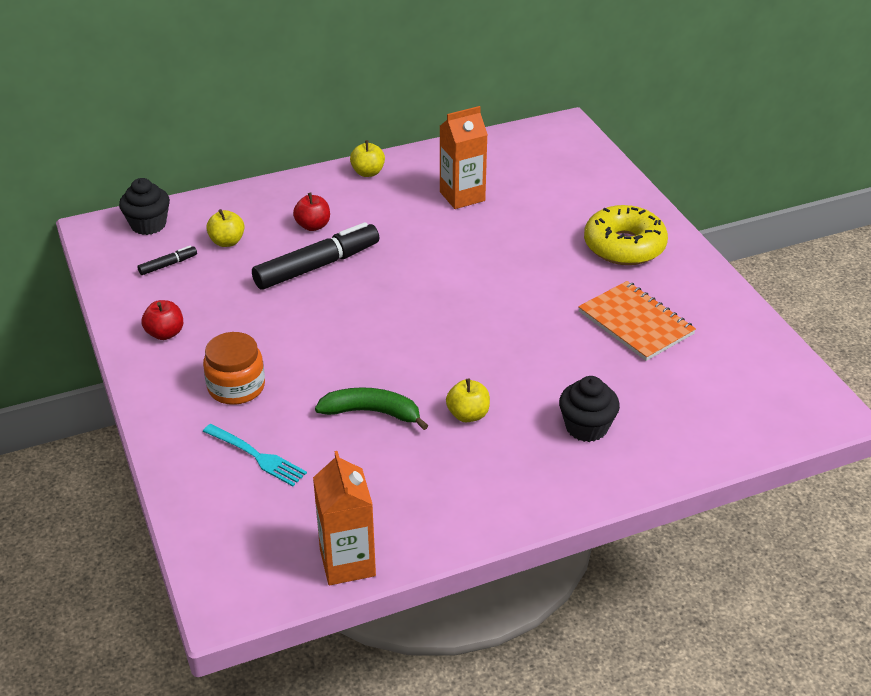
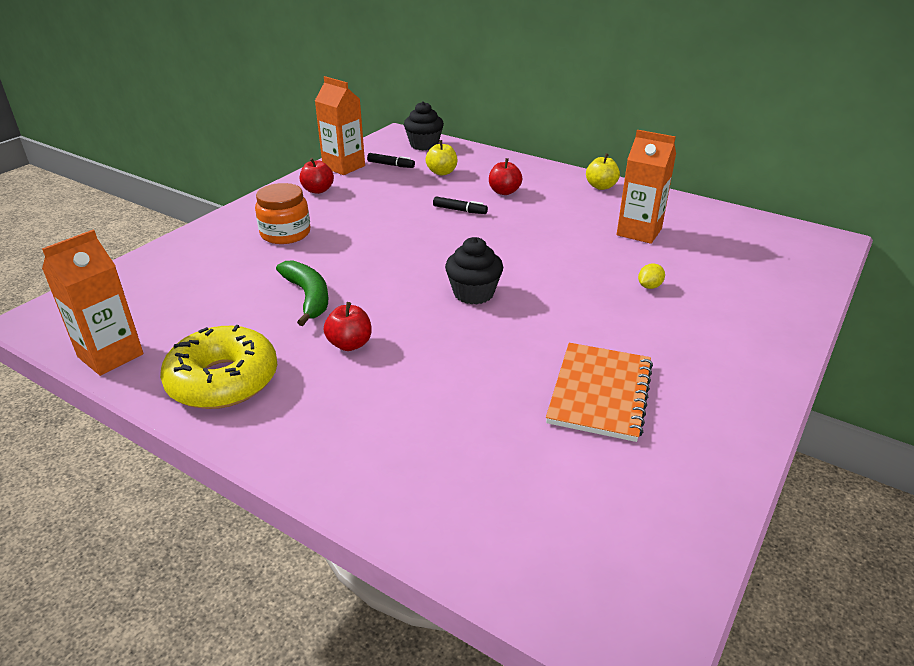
camera: 55 degrees right, 5 degrees down
turquoise fork [203,424,307,486] -> none
black marker [252,222,379,289] -> black marker [433,196,488,214], size x0.45
yellow apple [446,379,490,422] -> red apple [324,302,372,351]
black cupcake [559,376,620,442] -> black cupcake moved to [445,237,503,305]
yellow donut [584,205,668,265] -> yellow donut moved to [160,325,277,409]
none -> orange carton [315,76,365,175]
none -> yellow lemon [638,264,665,289]

